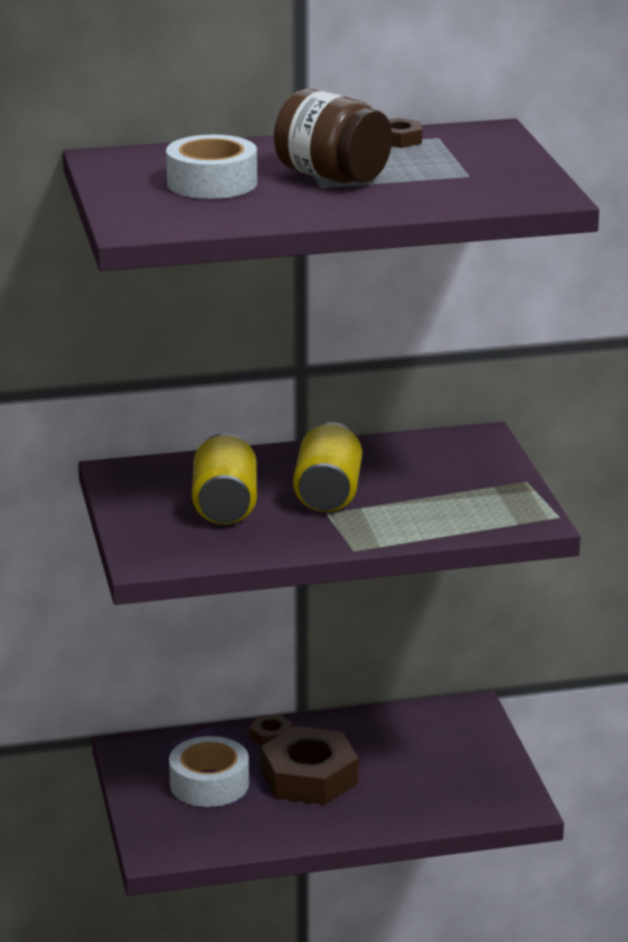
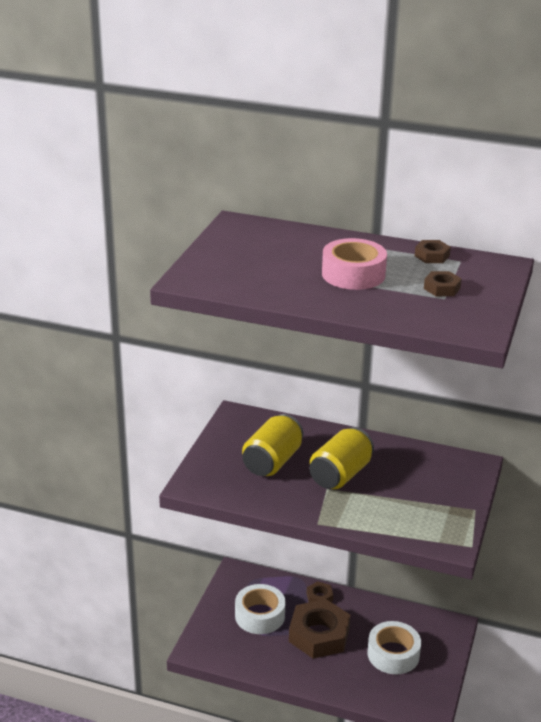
camera: 30 degrees right, 5 degrees up
white tape [166,135,257,199] -> white tape moved to [368,621,421,674]
brown jar [274,89,392,183] -> pink tape [322,238,387,290]
none -> brown nut [424,271,462,296]

